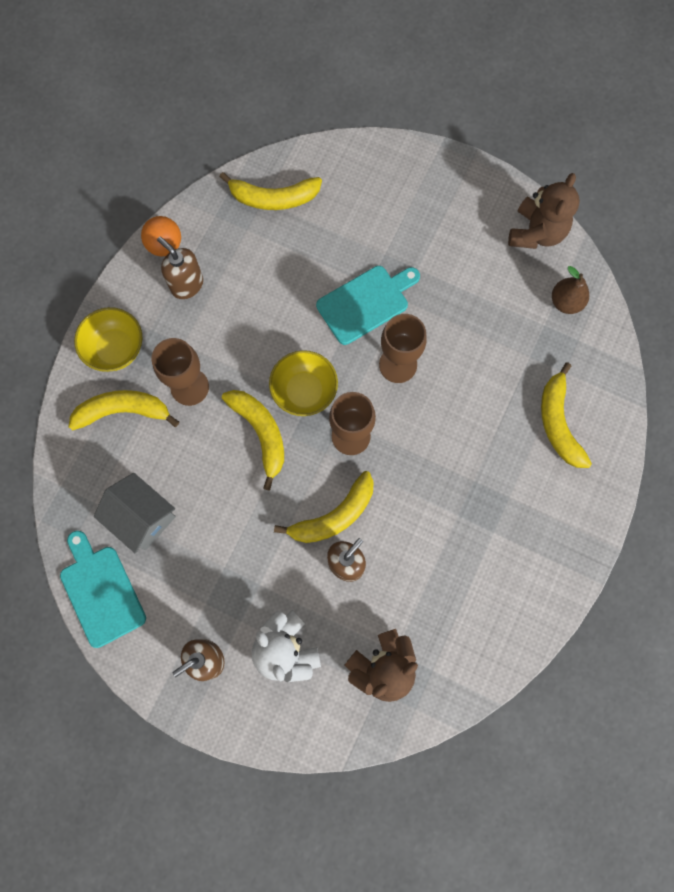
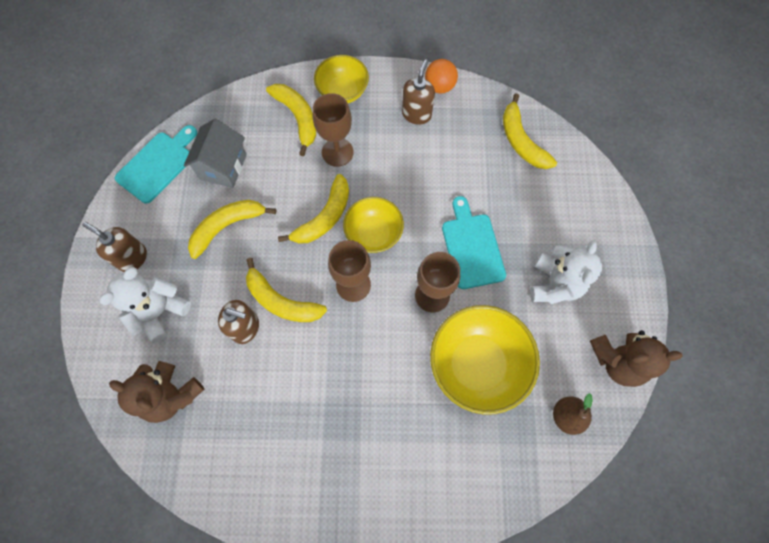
camera: 65 degrees right, 5 degrees down
turquoise cutting board [316,266,420,345] -> turquoise cutting board turned 135 degrees counterclockwise [442,196,506,289]
yellow banana [541,362,592,468] -> yellow banana moved to [188,200,276,259]
none -> yellow bowl [430,305,540,414]
none -> white teddy bear [530,240,602,304]

